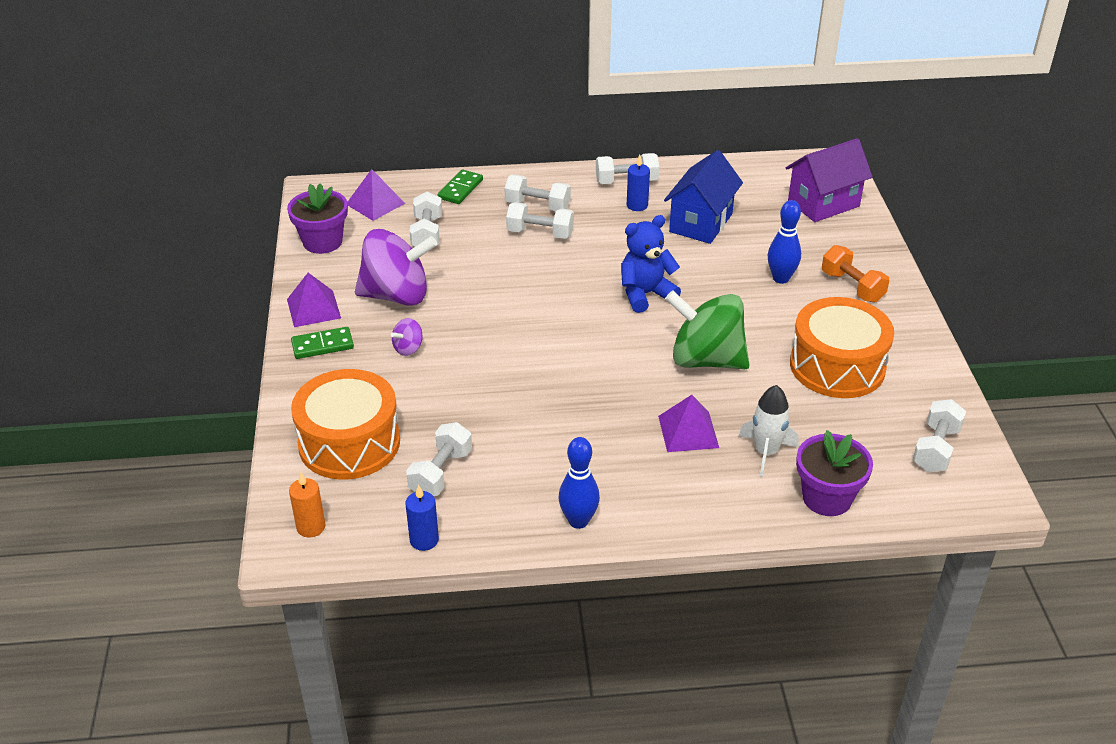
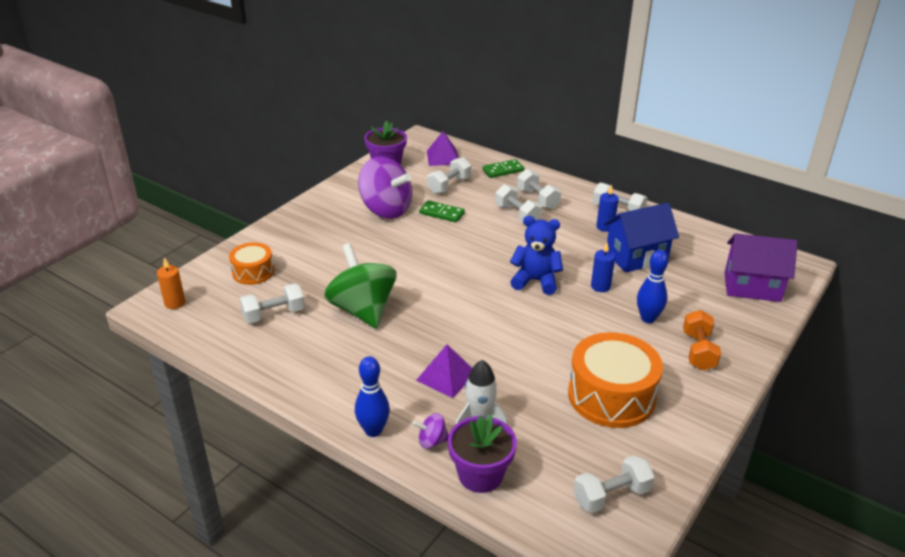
camera: 40 degrees right, 5 degrees down
purple pyramid [287,273,341,327] -> none
green domino [291,327,354,359] -> green domino moved to [419,200,465,223]
orange drum [291,369,400,480] -> orange drum [229,242,274,285], size x0.57
purple spinning top [391,318,423,356] -> purple spinning top moved to [413,413,449,449]
blue candle [405,485,439,551] -> blue candle moved to [591,242,615,292]
blue bowling pin [558,437,600,529] -> blue bowling pin moved to [355,356,390,437]
green spinning top [665,290,749,369] -> green spinning top moved to [324,243,397,329]

